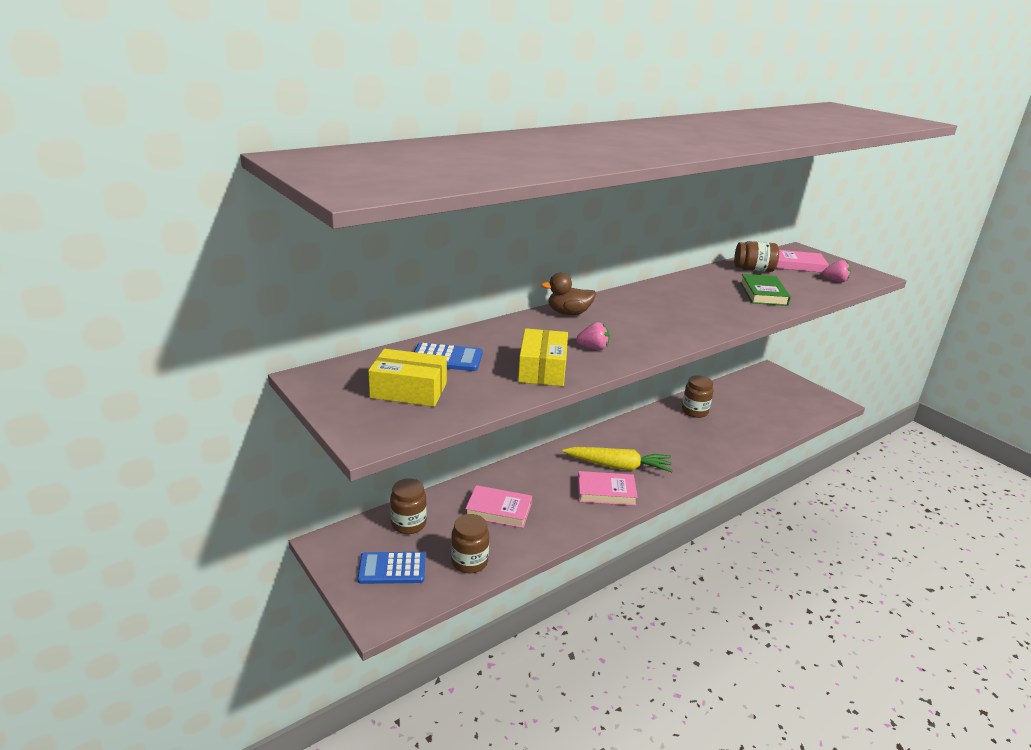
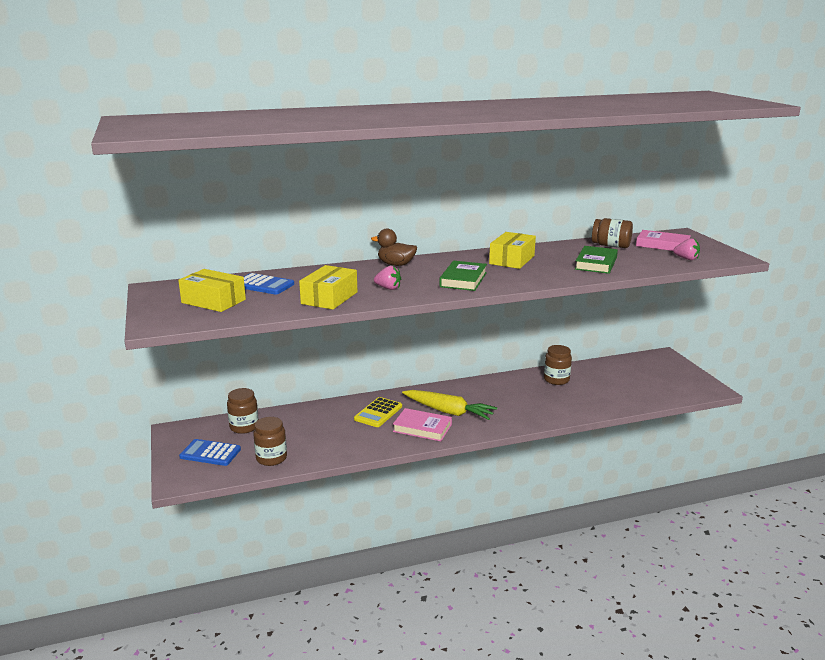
camera: 20 degrees right, 5 degrees down
pink book [465,485,532,528] -> none
none -> yellow calculator [354,397,402,427]
none -> green book [439,261,487,291]
none -> yellow box [489,232,536,269]

